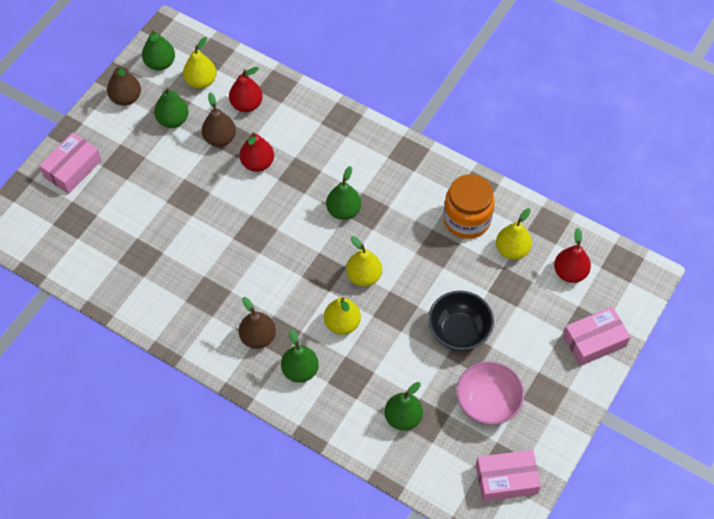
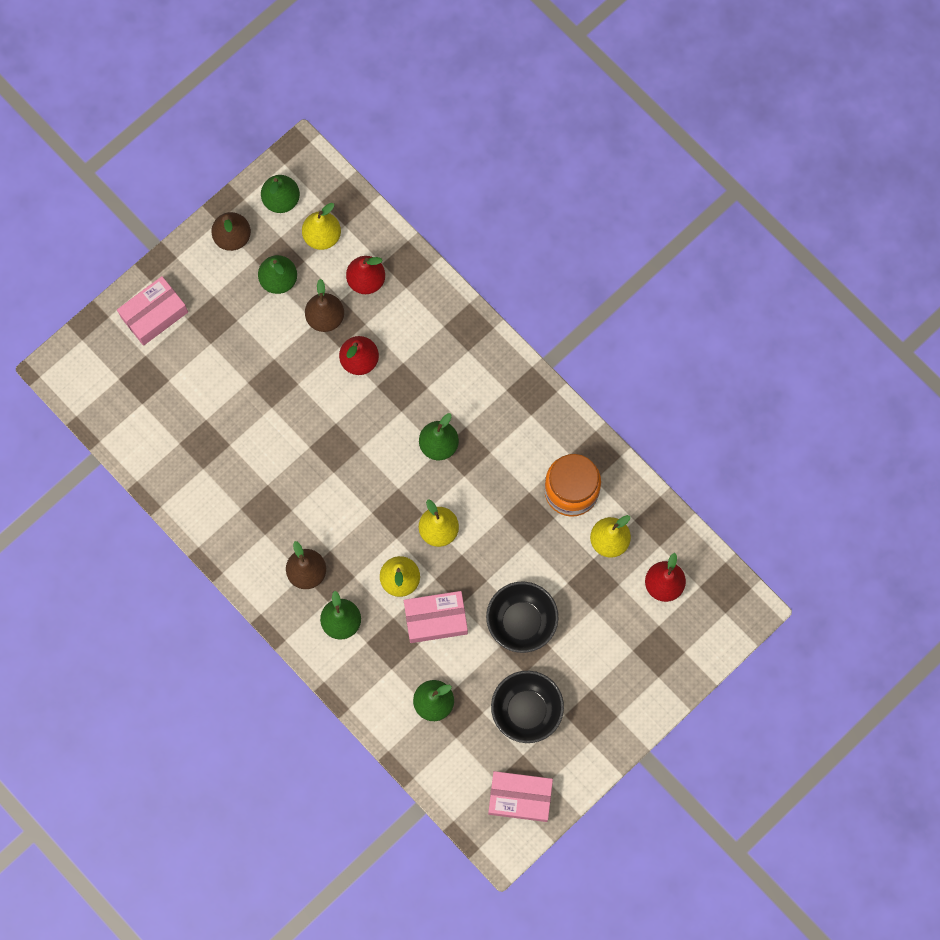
camera: 15 degrees right, 15 degrees up
pink bowl [456,361,524,425] -> black bowl [491,671,564,743]
pink box [563,307,631,366] -> pink box moved to [404,591,468,643]

